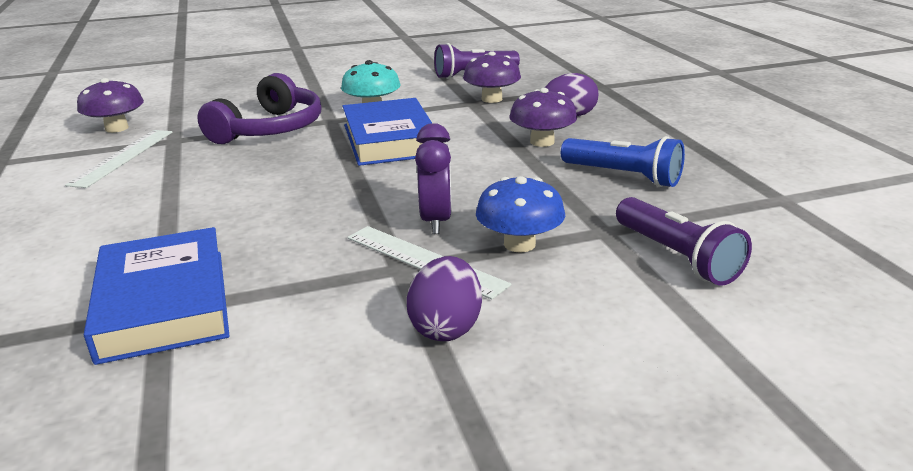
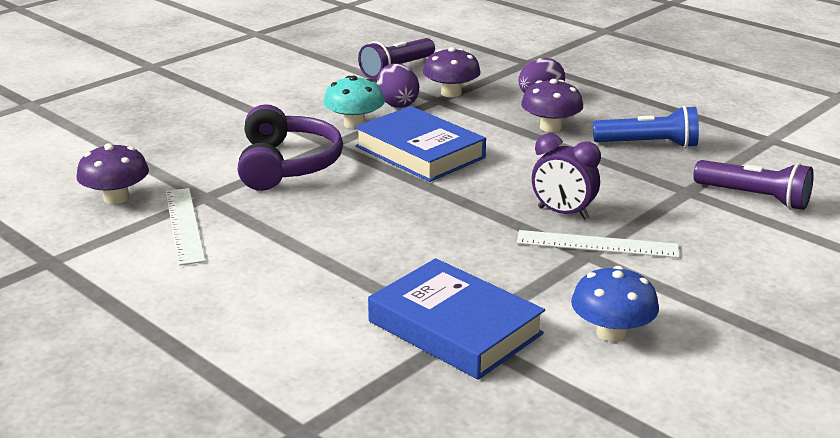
camera: 30 degrees left, 0 degrees up
purple egg [407,256,482,341] -> purple egg moved to [377,63,419,108]
purple clock [415,123,452,234] -> purple clock turned 150 degrees clockwise [532,133,601,220]
blue mushroom [476,176,565,253] -> blue mushroom moved to [571,266,659,342]

